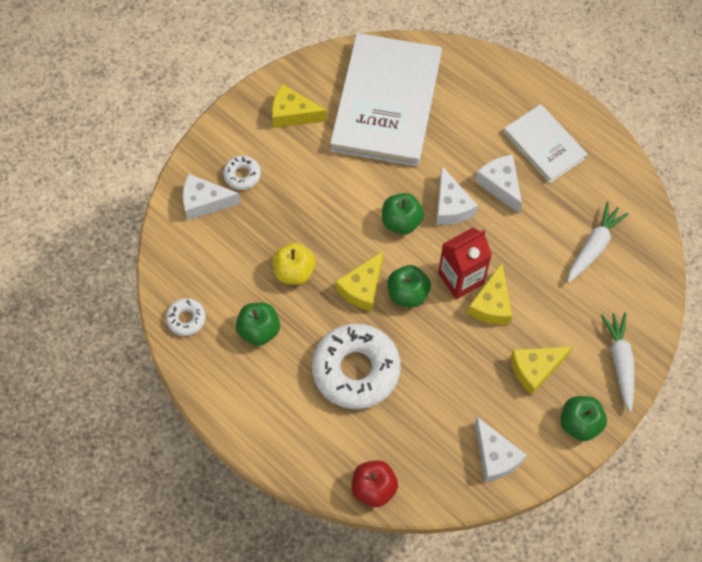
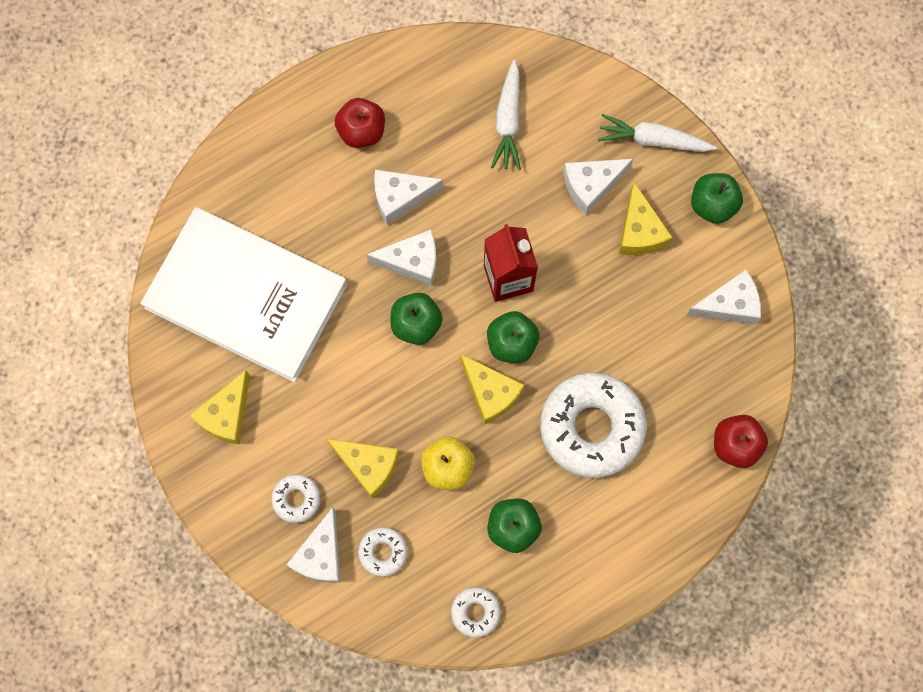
camera: 75 degrees left, 10 degrees up
yellow cheese [468,263,512,325] -> yellow cheese moved to [327,439,399,499]
white book [503,104,588,183] -> red apple [335,98,385,148]
white carrot [567,202,629,282] -> white carrot turned 135 degrees counterclockwise [491,60,521,170]
none -> white donut [358,527,407,577]
none -> white cheese [563,159,633,215]

